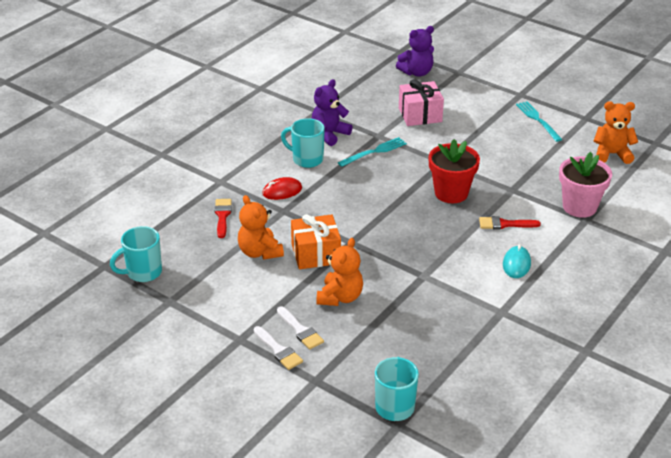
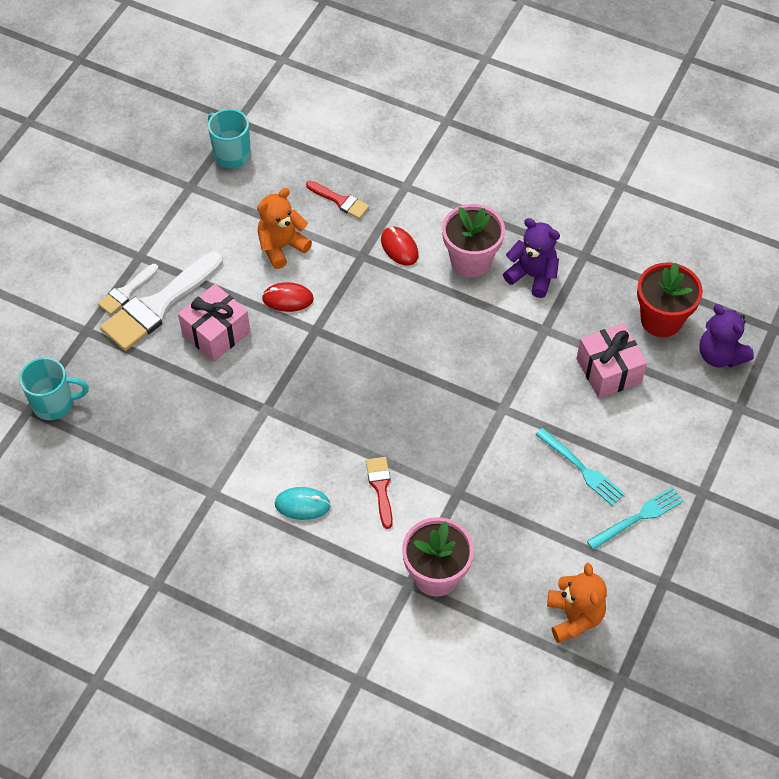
camera: 80 degrees right, 20 degrees up
red brush [214,199,232,238] -> red brush turned 45 degrees clockwise [306,181,369,219]
white brush [277,306,324,350] -> white brush [100,251,223,351], size x1.98
turquoise mug [281,118,325,168] -> pink flower pot [442,204,505,278]
orange gift [291,214,341,269] -> red mouse [262,282,314,312]
orange teddy bear [317,238,363,306] -> pink gift [178,284,250,361]
turquoise fork [338,137,407,167] -> turquoise fork moved to [535,428,625,506]
red flower pot [429,139,480,203] -> red flower pot moved to [637,263,703,337]

